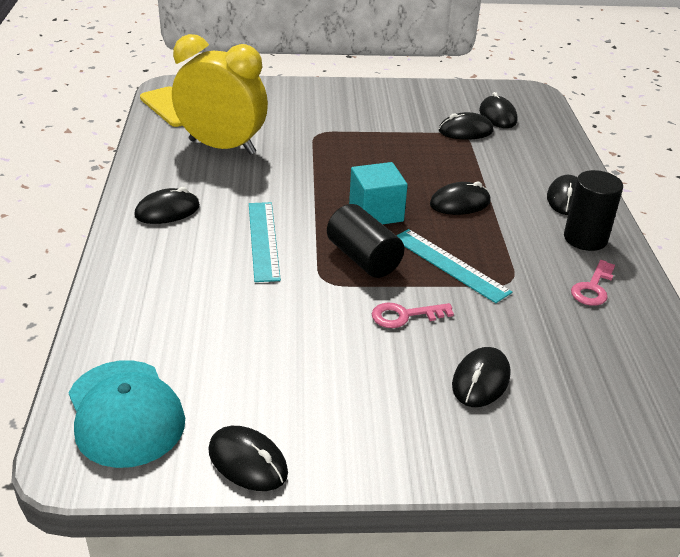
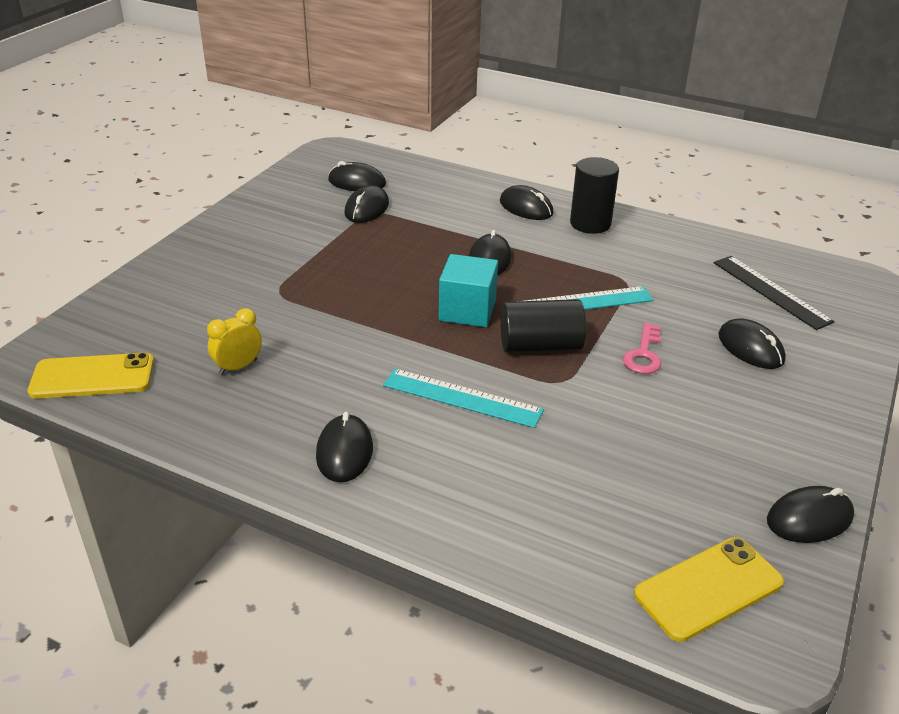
camera: 60 degrees left, 0 degrees up
turquoise cap [69,360,185,468] -> yellow phone [634,537,784,642]
yellow clock [172,34,268,155] -> yellow clock [207,308,262,375], size x0.42
pink key [571,260,615,306] -> none
none -> black ruler [714,256,835,330]

